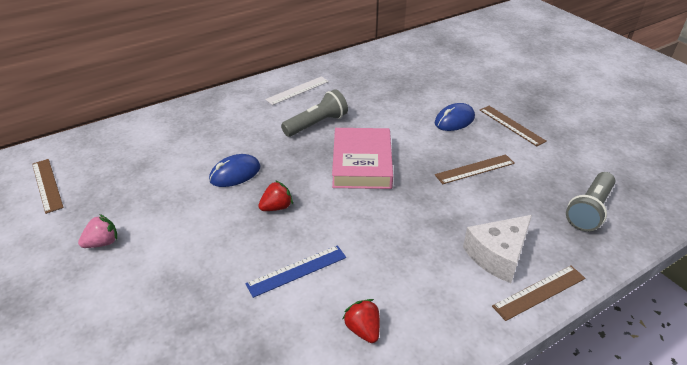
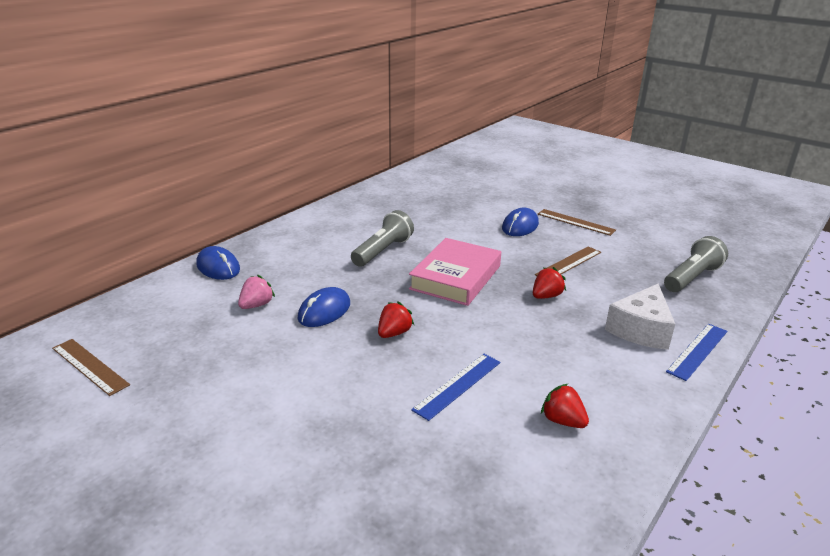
camera: 20 degrees left, 10 degrees down
pink strawberry [78,214,117,248] -> pink strawberry moved to [238,275,275,309]
white ruler [265,76,329,105] -> none
pink book [332,128,393,189] -> pink book turned 45 degrees clockwise [409,238,501,306]
brown ruler [492,265,585,321] -> blue ruler [666,324,727,381]
grey flashlight [566,172,615,232] -> grey flashlight turned 150 degrees counterclockwise [664,236,728,292]
none -> blue mouse [197,246,240,280]
none -> red strawberry [533,267,566,299]

